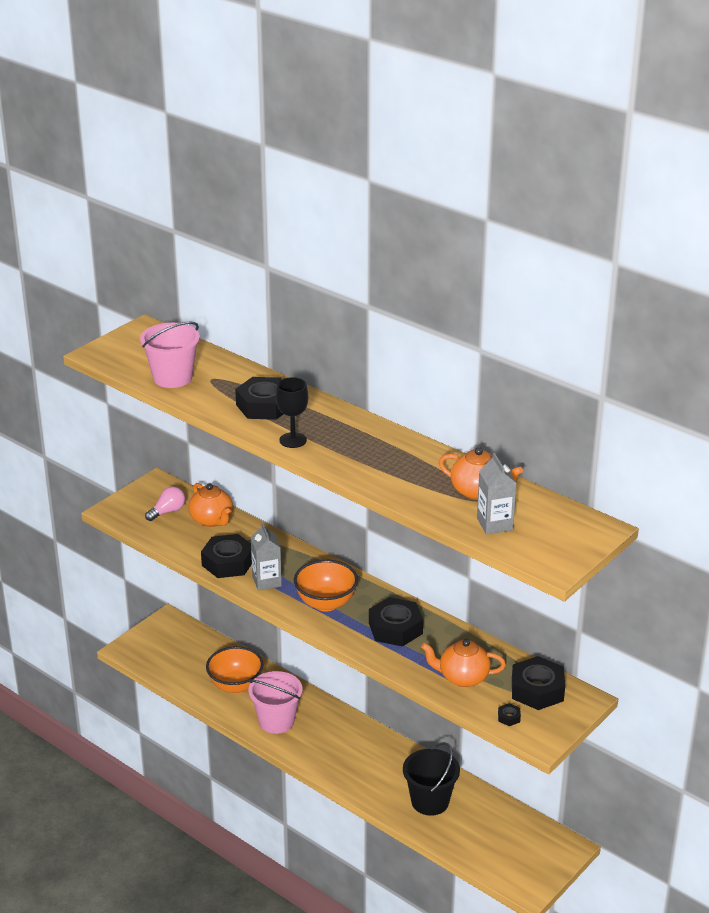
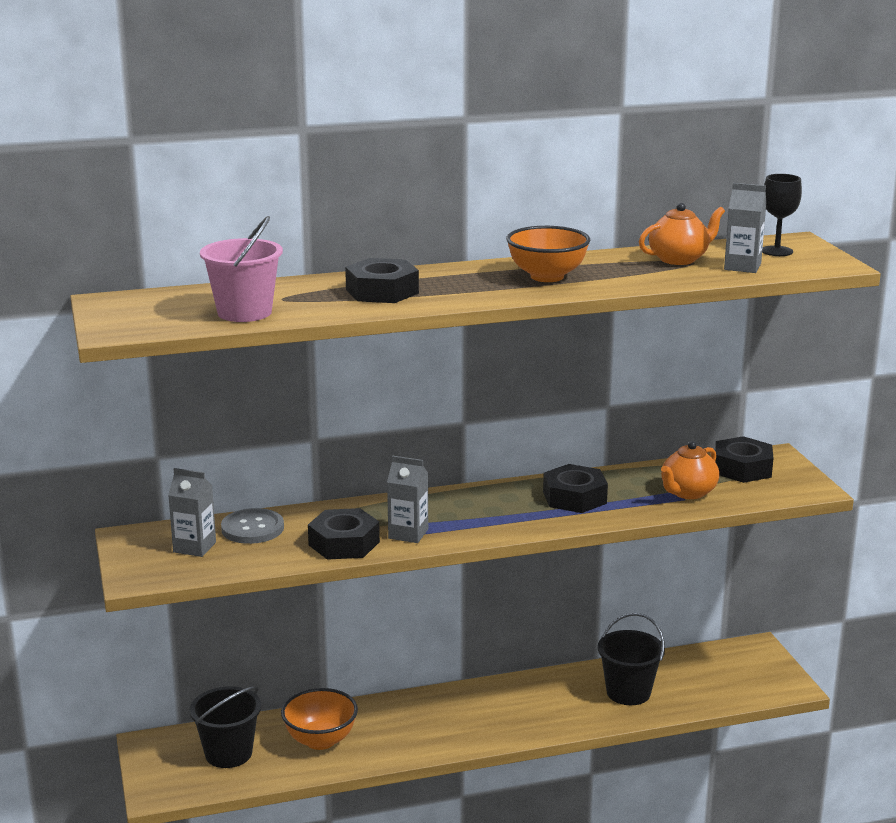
camera: 55 degrees left, 10 degrees down
pink light bulb [145,487,185,521] -> grey carton [168,468,216,557]
orange teapot [188,483,233,527] -> grey button [221,508,284,544]
pink bucket [248,671,303,734] -> none
black goblet [276,377,308,448] -> black goblet moved to [762,174,802,256]
orange bowl [294,560,358,612] -> orange bowl moved to [506,226,590,282]
black nut [498,703,521,726] -> none
none -> black bucket [190,686,261,768]

